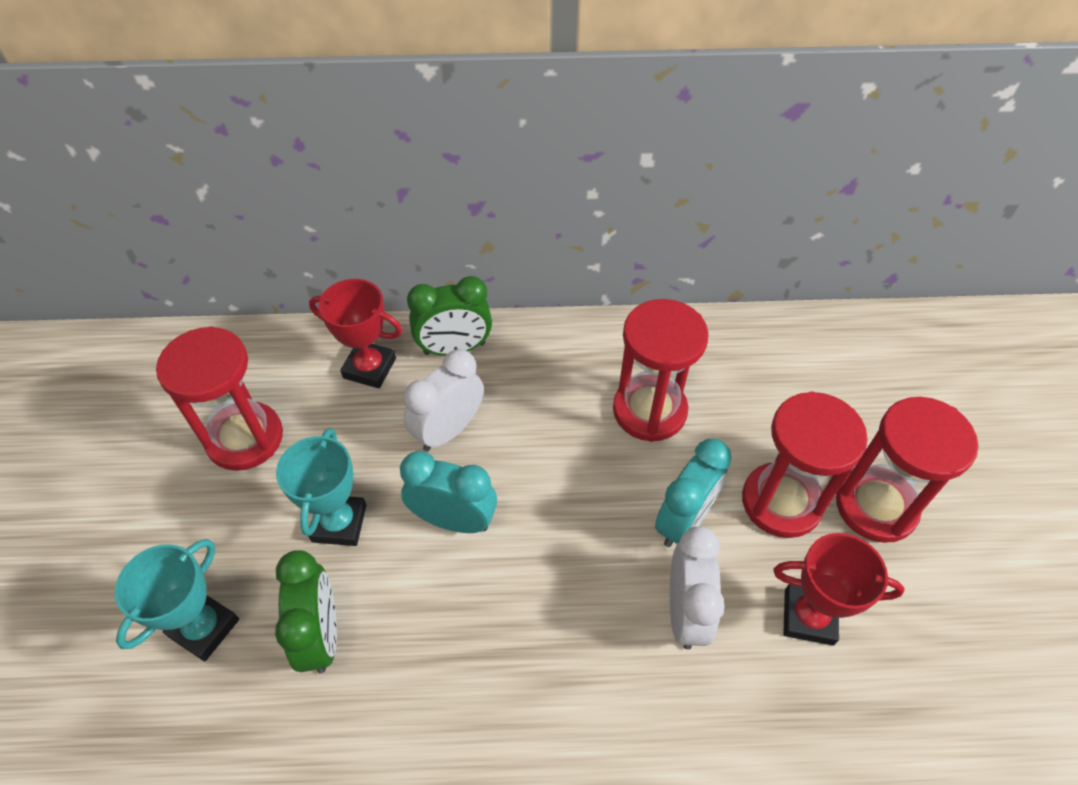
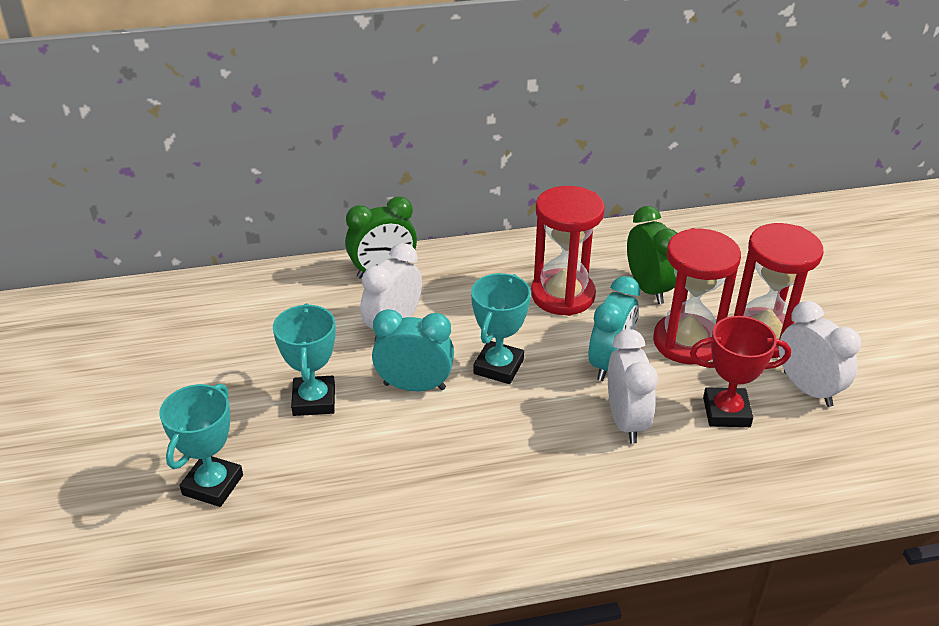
camera: 10 degrees left, 15 degrees down
red hourglass [156,326,283,471] -> none
green clock [275,550,337,673] -> green clock moved to [627,206,677,304]
red trophy [309,279,402,388] -> none
none -> turquoise trophy [471,273,531,384]
none -> white clock [779,301,861,407]

